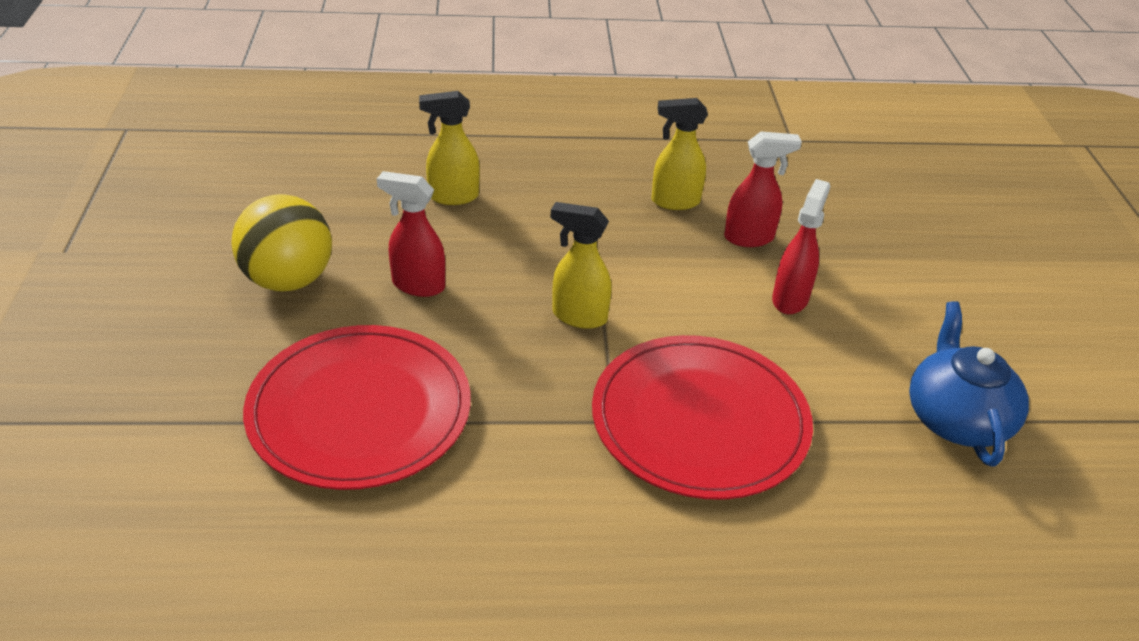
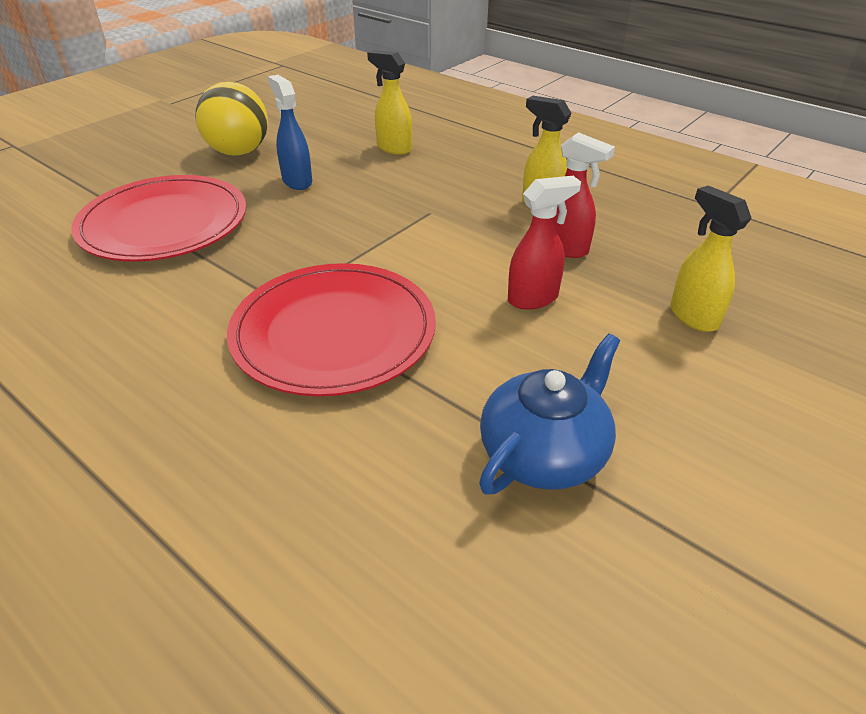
camera: 45 degrees right, 0 degrees up
red spray bottle [377,171,445,297] -> blue spray bottle [268,75,312,190]
yellow spray bottle [550,202,612,329] -> yellow spray bottle moved to [670,185,752,332]

